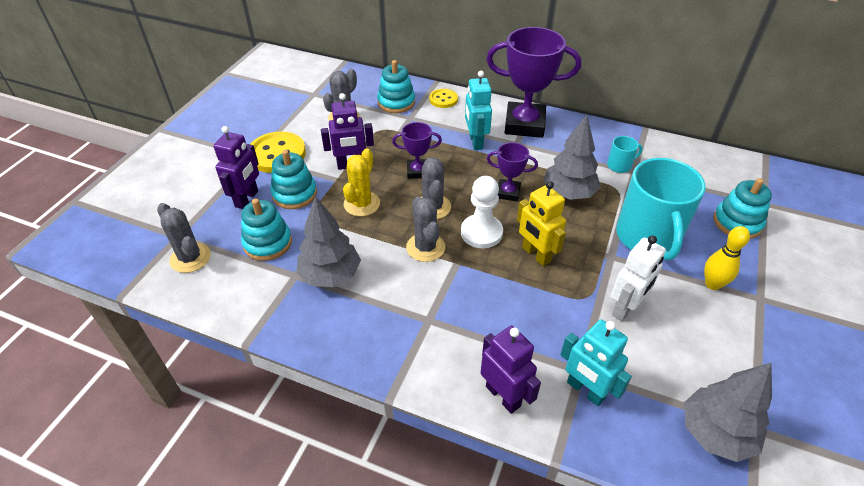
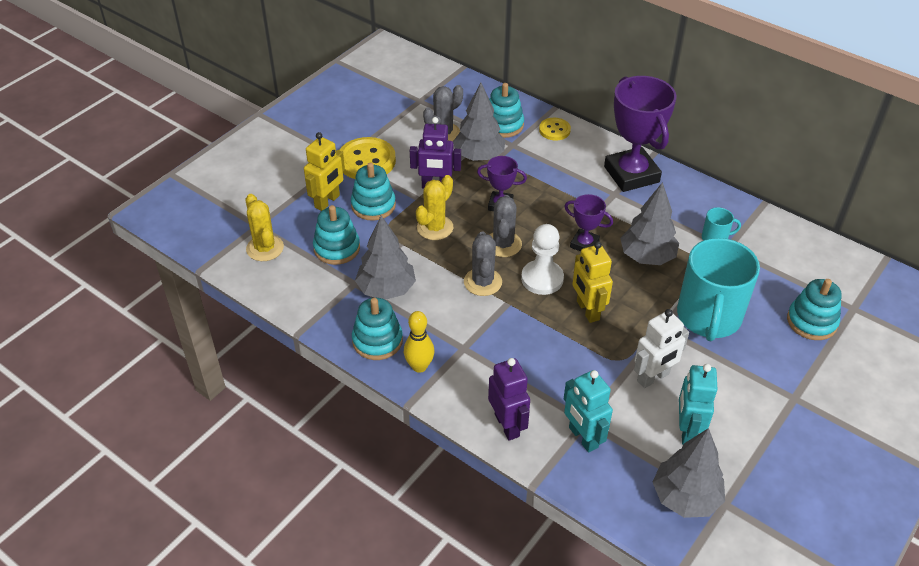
camera: 15 degrees right, 0 degrees up
grey cactus [157,203,211,273] -> yellow cactus [246,194,284,261]
purple robot [214,126,259,209] -> yellow robot [304,132,345,211]
turquoise robot [465,71,492,150] -> turquoise robot moved to [679,364,718,445]
purple trophy [486,27,581,138] -> purple trophy turned 45 degrees clockwise [604,76,677,192]
yellow bowling pin [704,226,750,290] -> yellow bowling pin moved to [404,311,434,373]
none -> turquoise stacking toy [352,298,403,360]
none -> grey tree [453,83,505,161]

